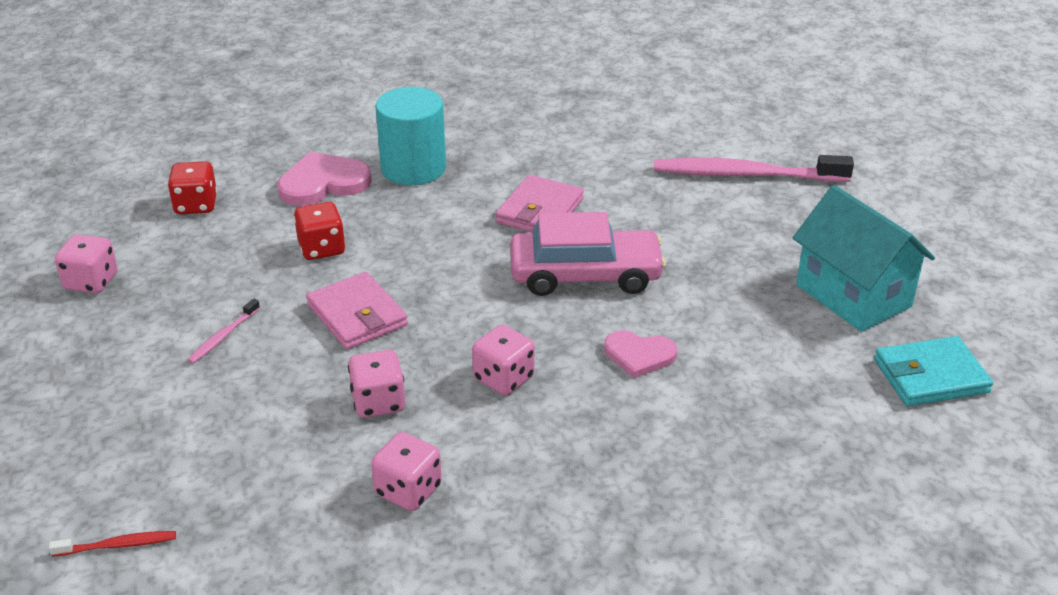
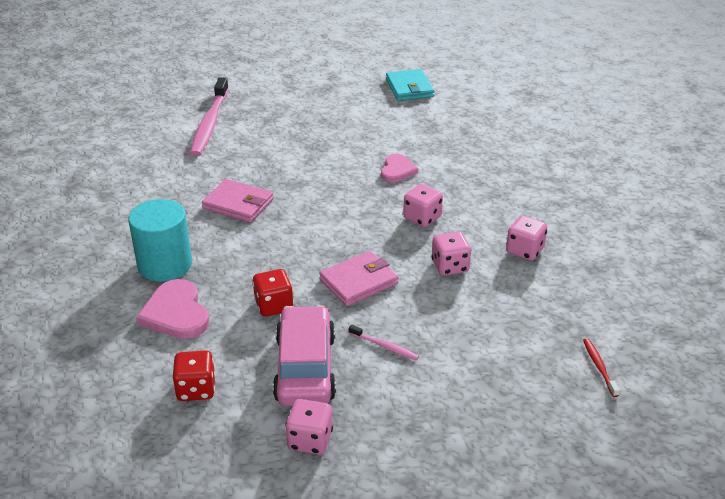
camera: 90 degrees left, 0 degrees up
pink car [510,212,666,296] -> pink car moved to [273,305,336,406]
turquoise house [793,185,935,332] -> none

